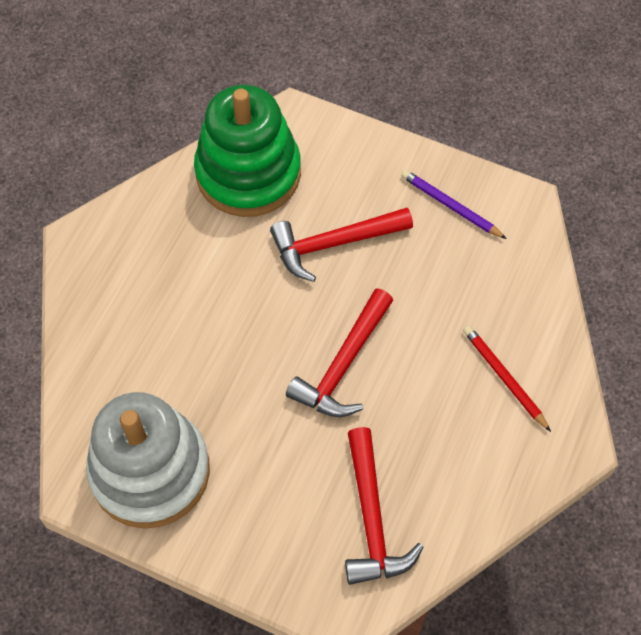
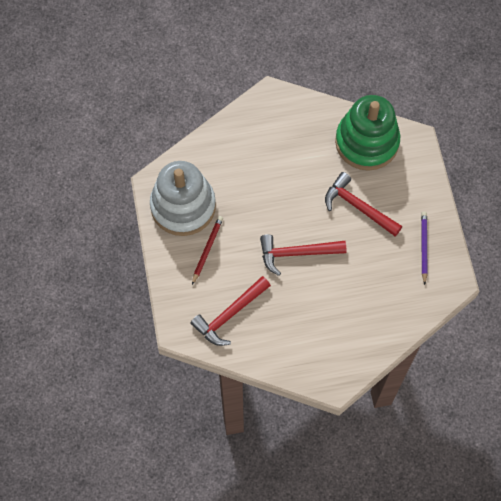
camera: 55 degrees right, 5 degrees up
red pencil [463,325,551,432] -> red pencil moved to [192,216,223,285]

